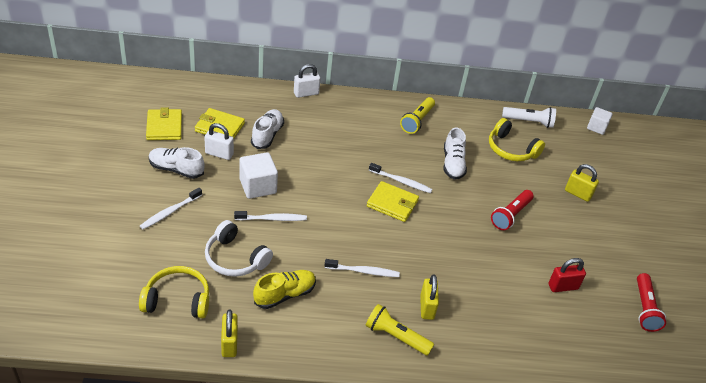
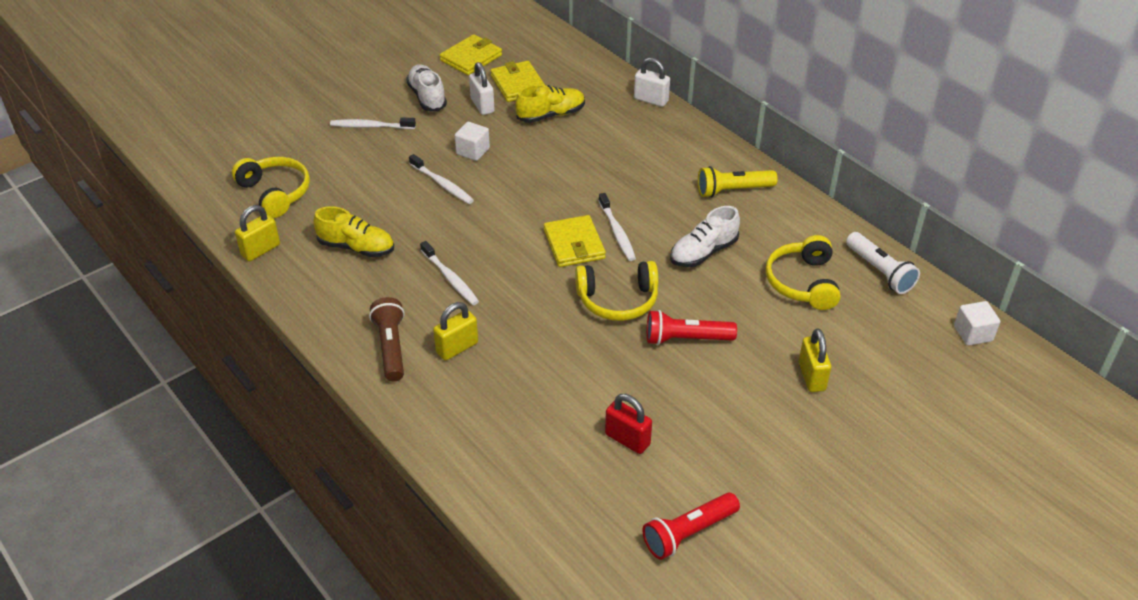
camera: 55 degrees right, 0 degrees up
white headphones [205,220,273,277] -> none
white cube [239,152,278,199] -> white cube [454,122,490,161], size x0.65
white shoe [251,109,284,149] -> yellow shoe [515,85,585,123]
yellow flashlight [366,304,434,356] -> brown flashlight [369,297,405,382]
none -> yellow headphones [575,261,659,321]

